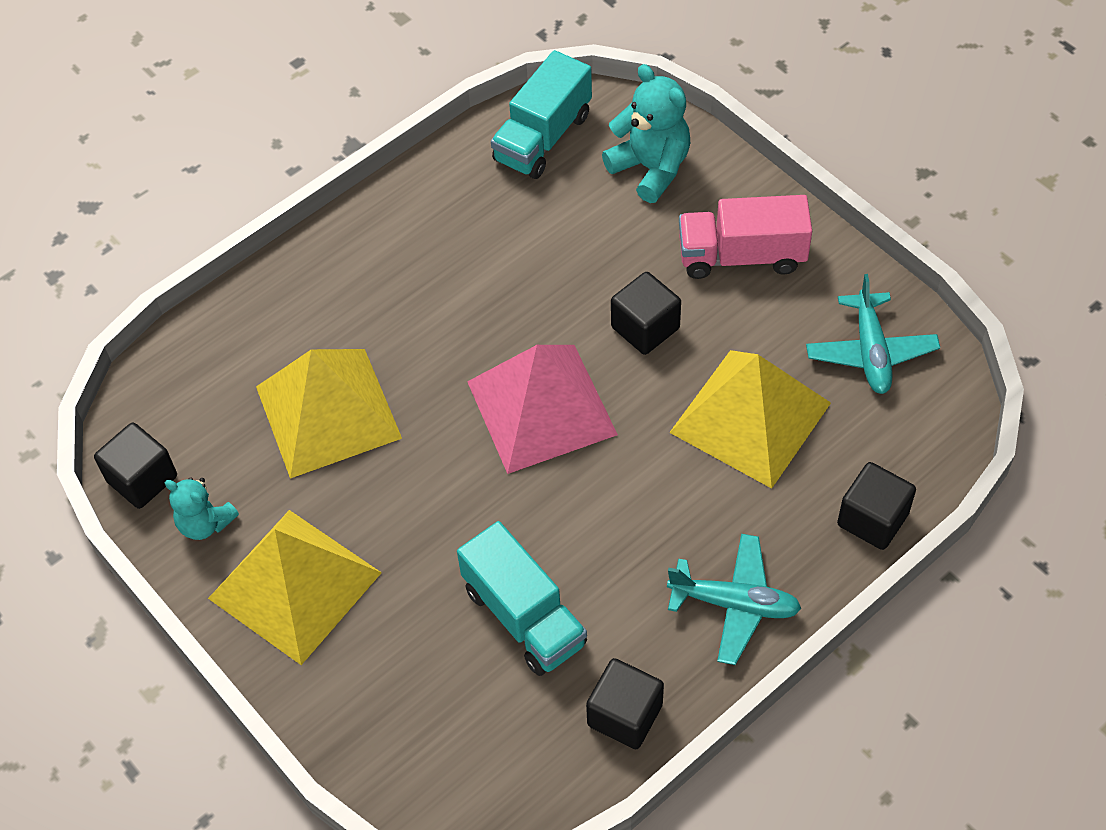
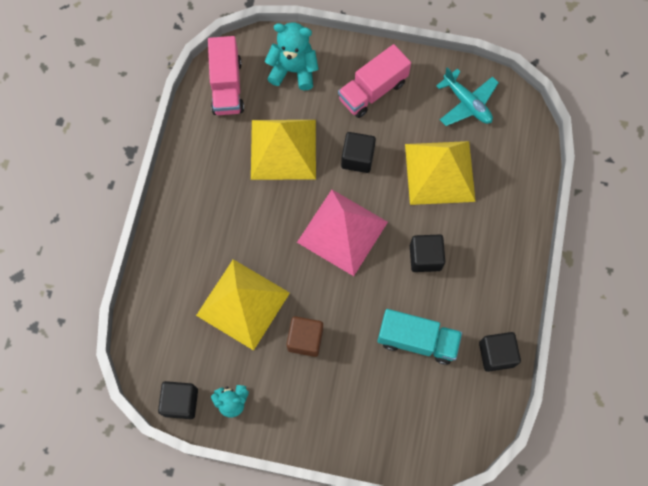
camera: 40 degrees left, 15 degrees up
yellow pyramid [208,510,382,665] -> yellow pyramid moved to [251,120,316,180]
turquoise truck [491,50,592,179] -> pink truck [208,36,244,115]
turquoise plane [667,534,802,665] -> none
black cube [837,462,916,550] -> black cube moved to [410,235,445,272]
none -> brown cube [287,316,323,357]

